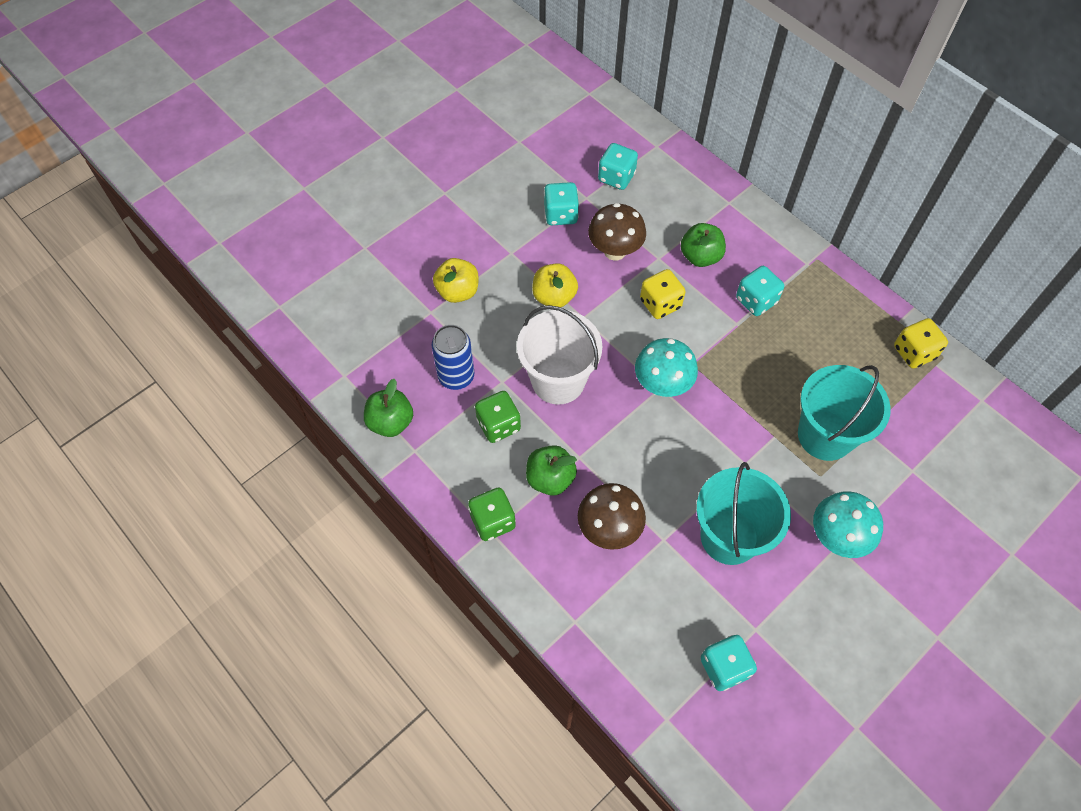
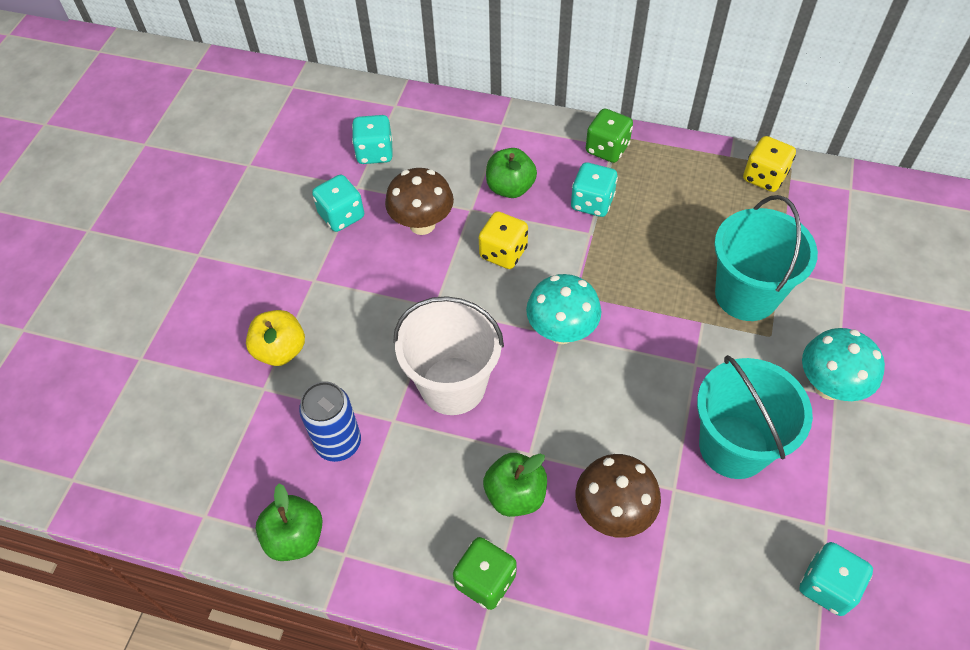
camera: 30 degrees left, 5 degrees down
green dice [475,391,521,443] -> green dice moved to [586,108,633,163]
yellow apple [532,263,578,307] -> none

